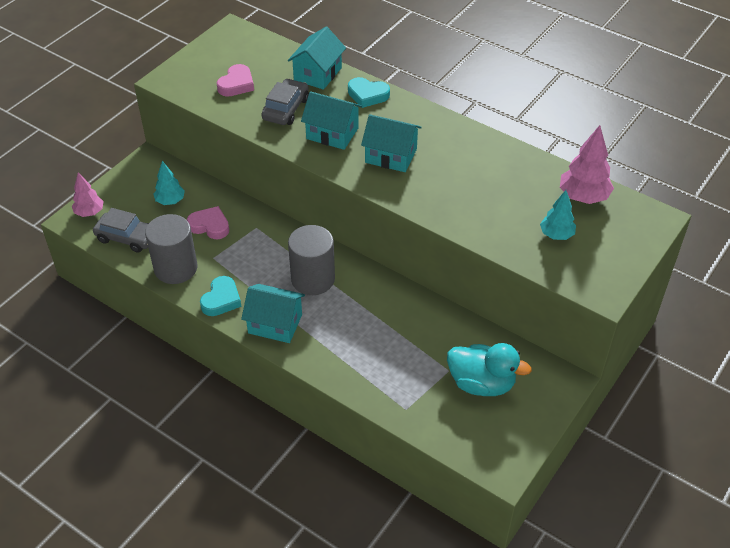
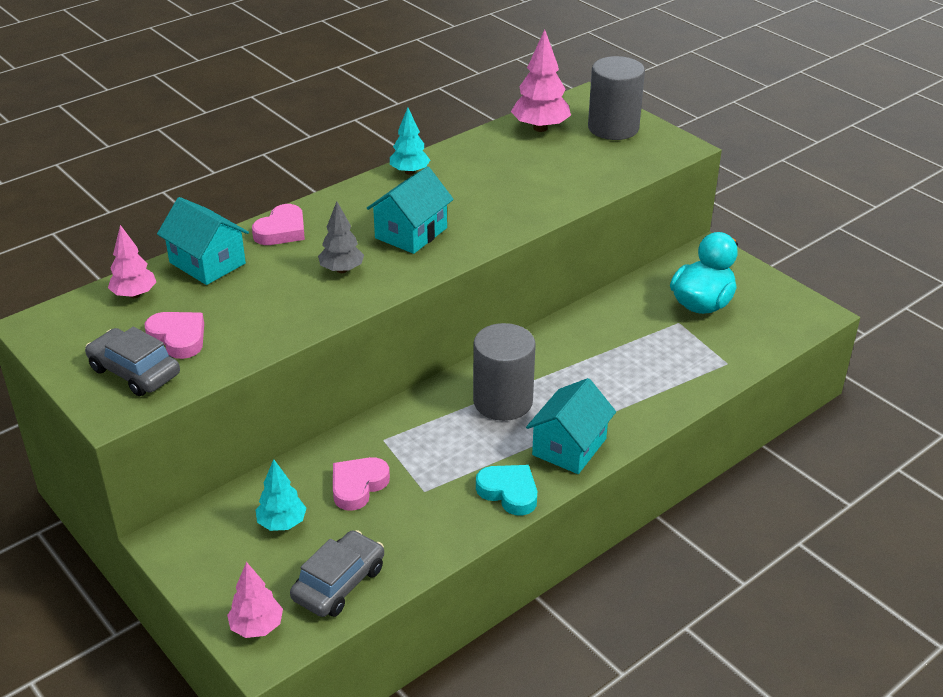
camera: 75 degrees left, 10 degrees down
grey cylinder [145,214,198,284] -> grey cylinder moved to [588,56,645,140]
grey car [261,79,309,125] -> grey car moved to [85,327,180,396]
turquoise house [301,91,362,150] -> grey tree [318,201,364,273]
turquoise heart [348,77,390,108] -> pink heart [252,204,305,245]
turquoise tree [540,190,576,240] -> turquoise tree moved to [390,107,430,175]
none -> pink tree [108,225,156,298]

